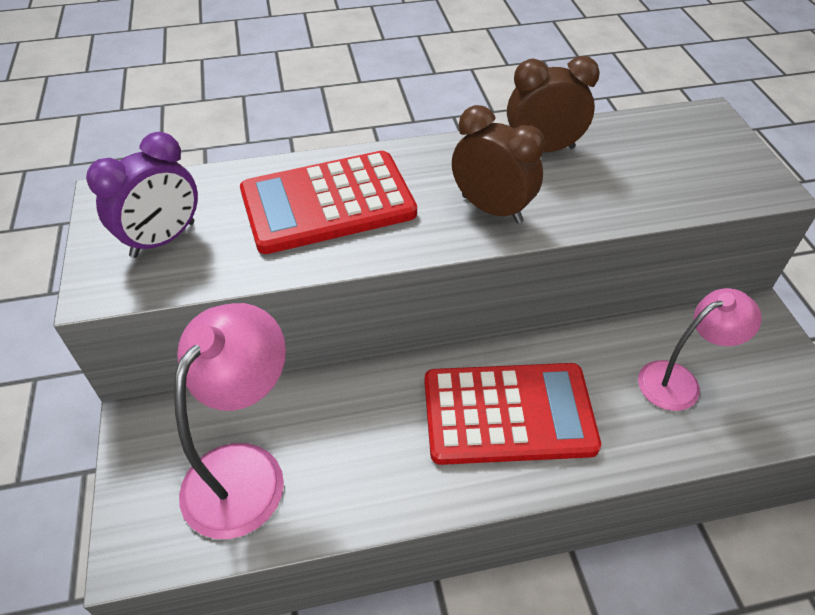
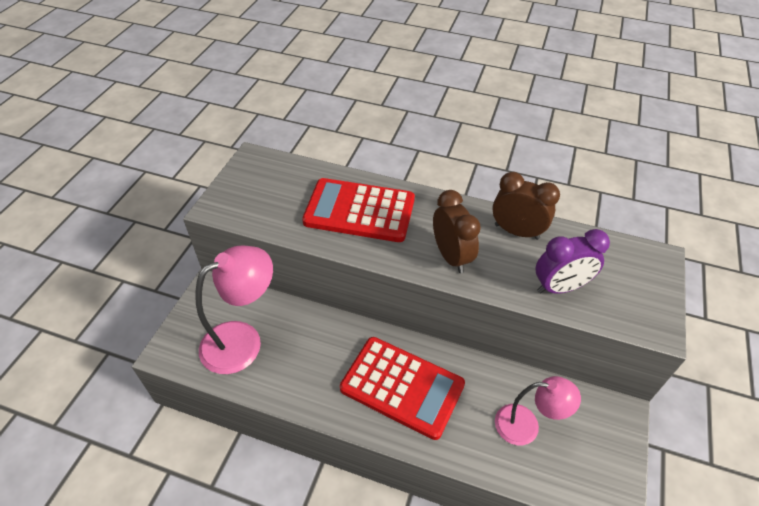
camera: 30 degrees right, 0 degrees up
purple clock [86,132,198,258] -> purple clock moved to [536,229,610,294]

